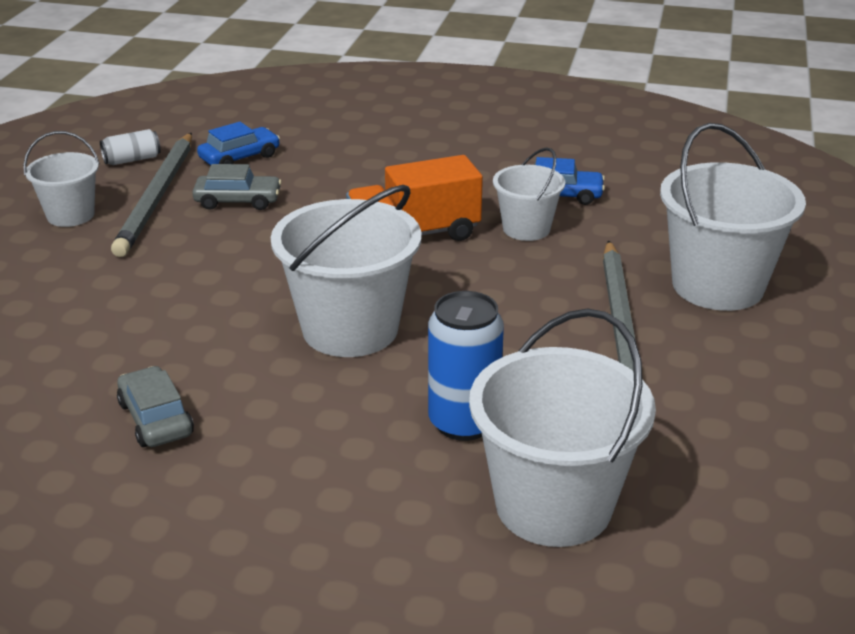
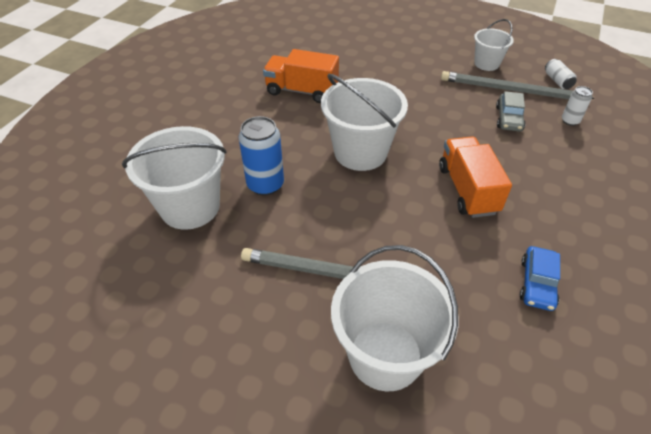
camera: 100 degrees right, 15 degrees up
grey car [117,366,194,447] -> orange truck [263,49,339,103]
blue car [197,122,280,165] -> white can [562,86,593,126]
white bucket [493,148,565,241] -> none

